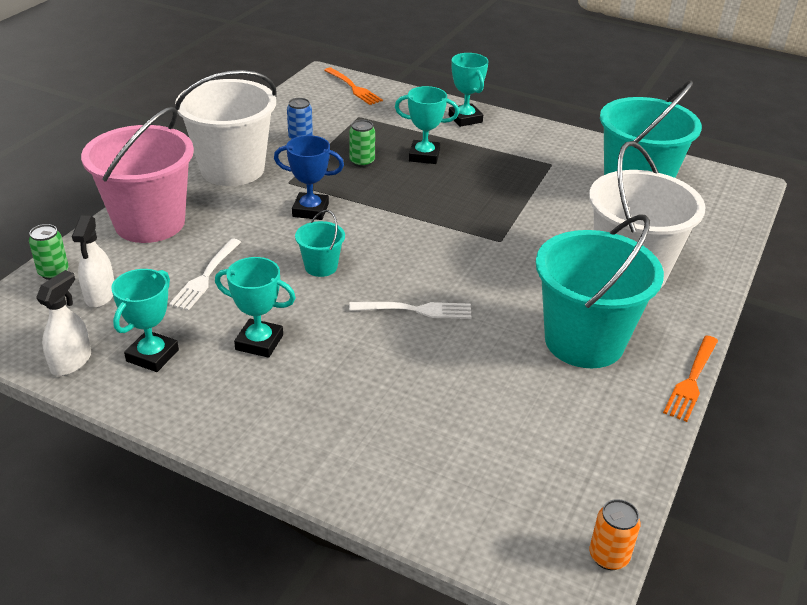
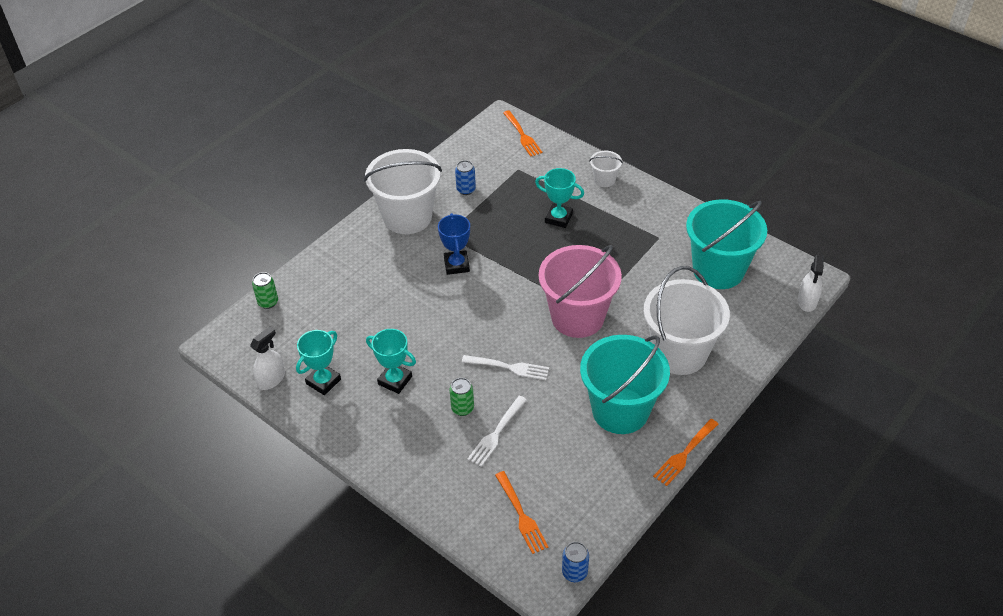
camera: 15 degrees right, 10 degrees up
white spray bottle [72,216,114,308] -> white spray bottle moved to [798,255,824,312]
pink bucket [81,107,194,243] -> pink bucket moved to [539,245,622,338]
white fork [169,239,241,311] -> white fork moved to [467,396,527,467]
blue trophy [274,135,344,220] -> blue trophy turned 60 degrees clockwise [438,213,470,275]
turquoise bucket [295,210,345,277] -> none
green can [349,120,375,167] -> green can moved to [449,378,474,416]
turquoise trophy [449,53,489,127] -> white bucket [589,151,623,187]
orange can [589,499,640,570] -> blue can [562,542,589,582]
none -> orange fork [495,471,549,554]

